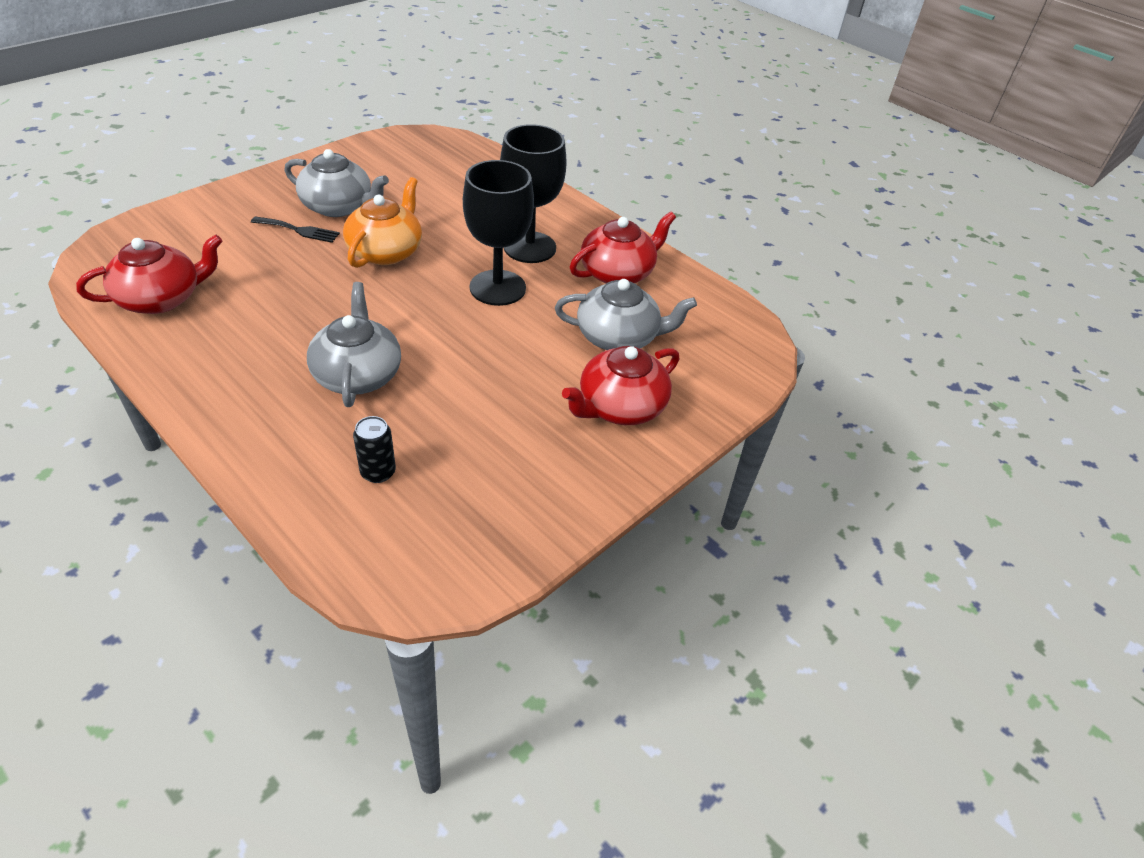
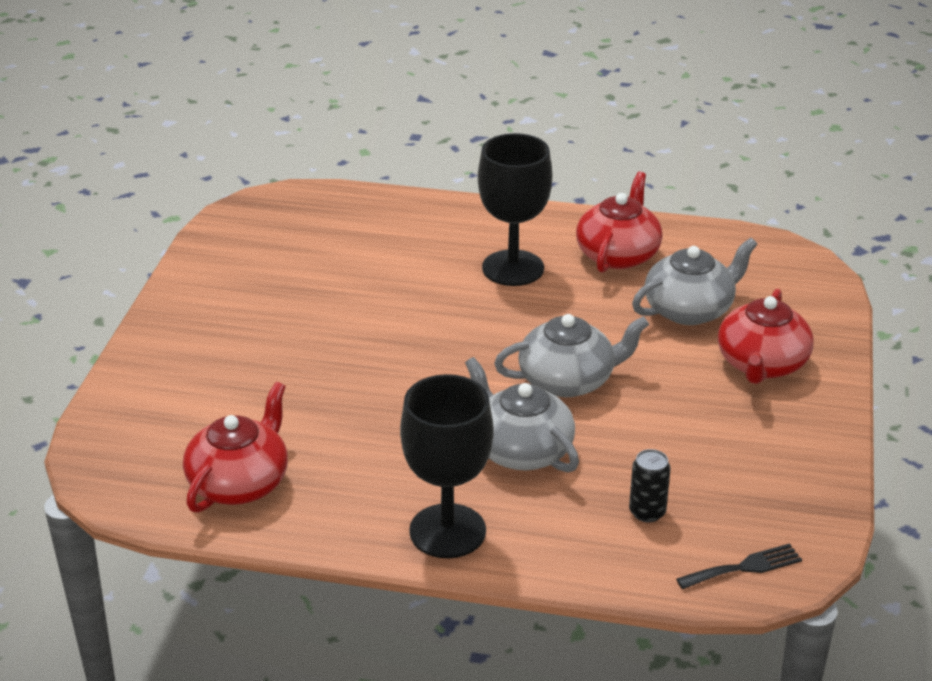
camera: 30 degrees left, 10 degrees down
black fork [251,217,340,243] -> black fork moved to [676,543,802,589]
grey teapot [284,149,389,217] -> grey teapot moved to [494,314,649,397]
orange teapot [343,177,422,268] -> none
black goblet [463,160,534,306] -> black goblet moved to [400,374,494,558]

